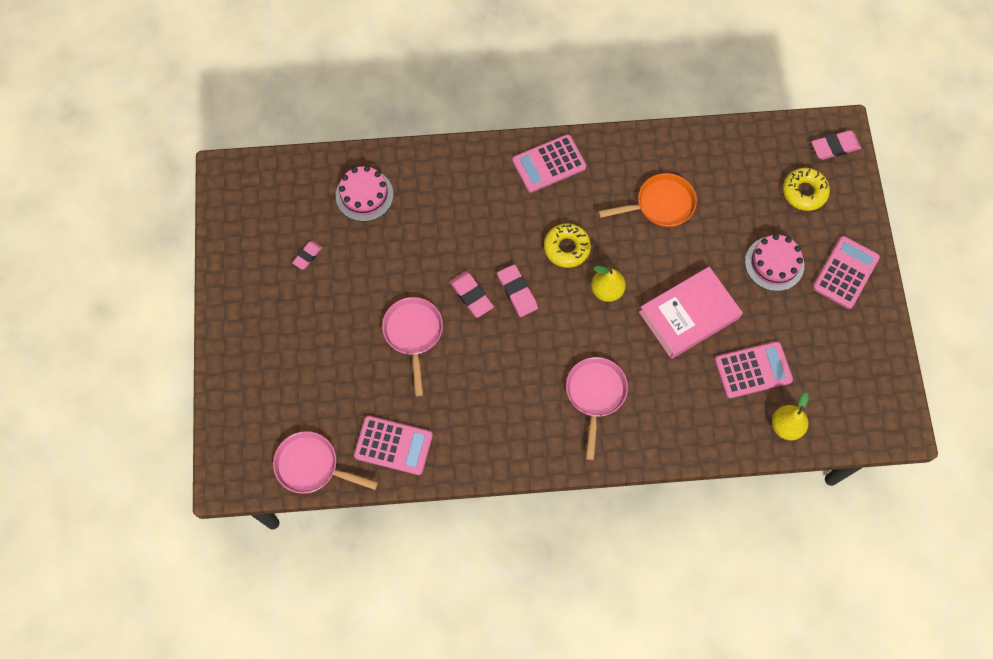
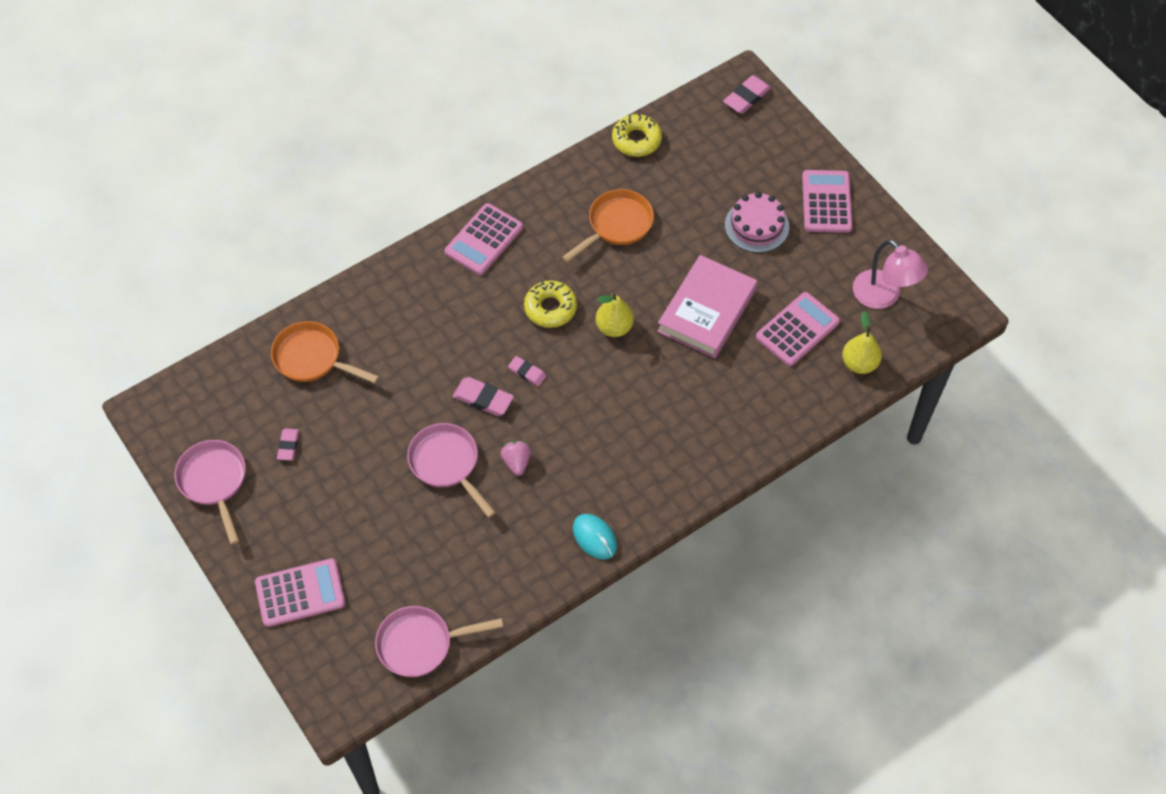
camera: 30 degrees left, 10 degrees down
pink cake [336,166,393,222] -> orange pan [271,321,379,383]
pink calculator [354,416,433,475] -> pink calculator moved to [255,558,345,627]
pink eraser [497,264,538,317] -> pink eraser [508,356,546,386], size x0.64
pink pan [566,357,628,460] -> pink pan moved to [174,440,246,545]
yellow donut [783,168,830,211] -> yellow donut moved to [612,114,662,157]
none -> pink strawberry [501,441,531,476]
none -> turquoise mouse [573,514,617,560]
none -> pink lamp [853,240,928,309]

